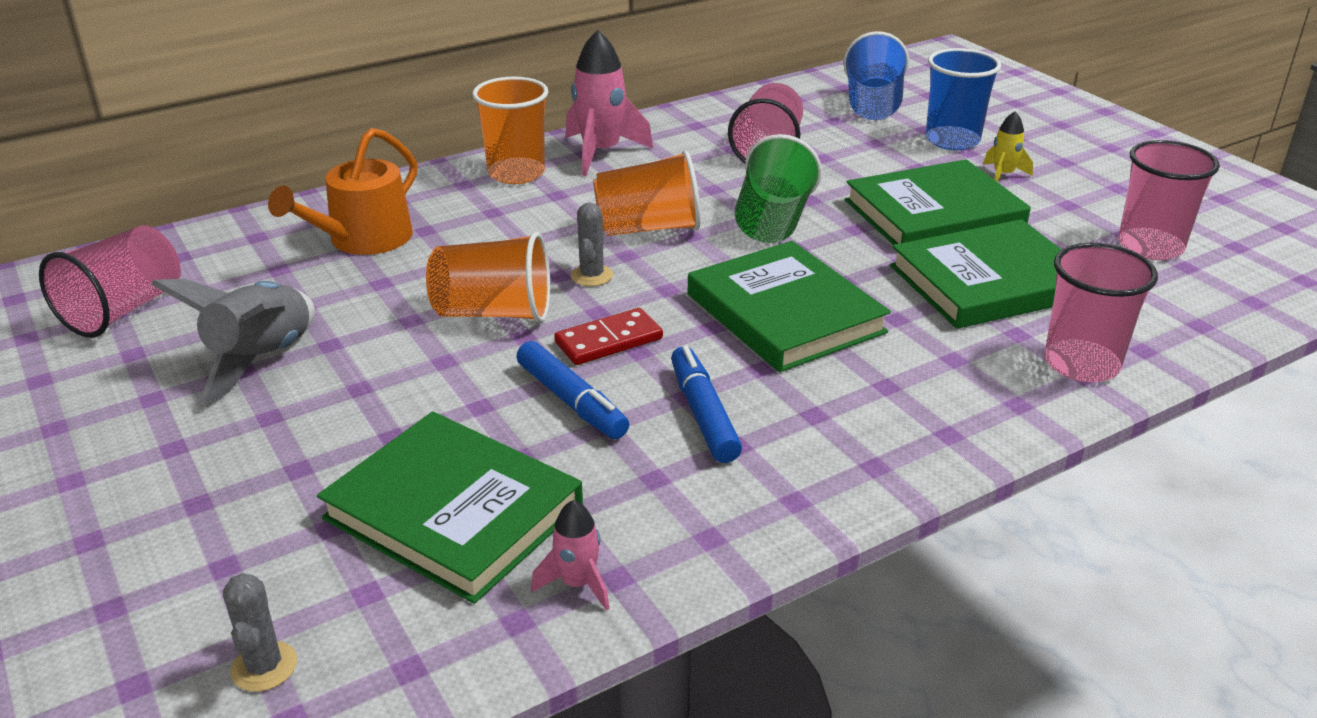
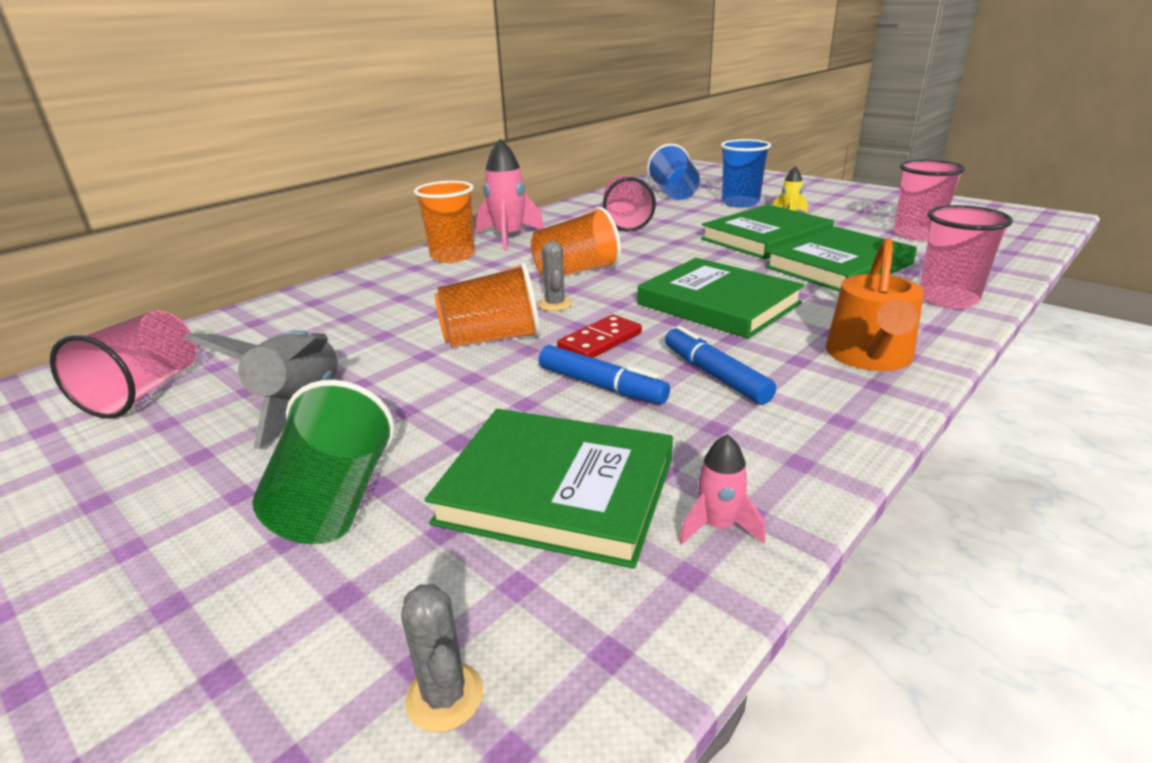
camera: 15 degrees left, 5 degrees down
orange watering can [268,128,417,255] -> orange watering can moved to [826,238,924,371]
green cup [735,134,822,243] -> green cup moved to [253,380,395,544]

